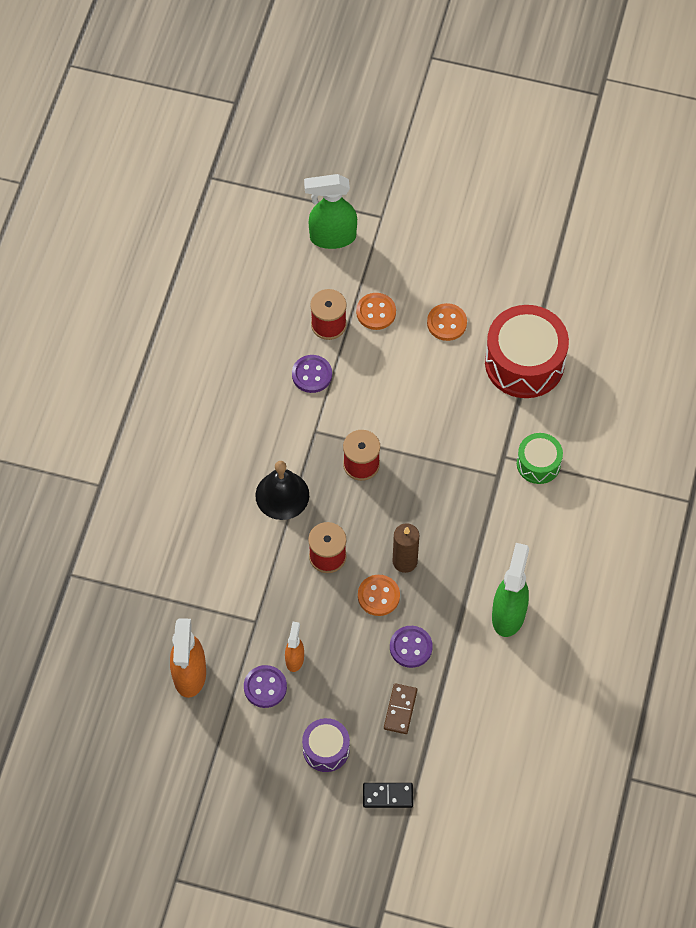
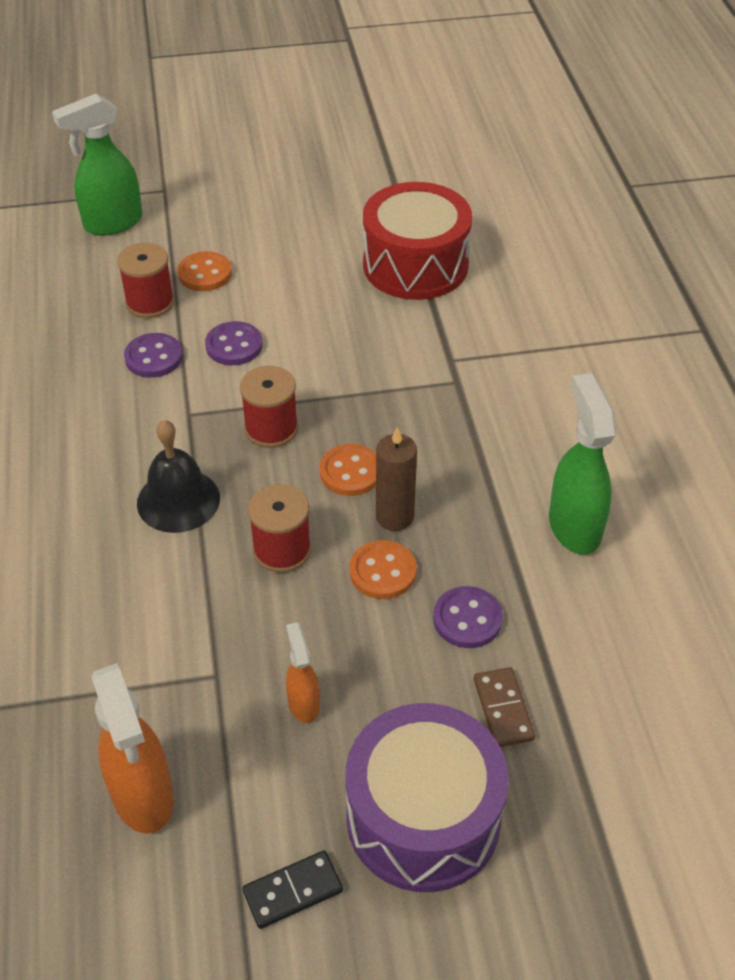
camera: 25 degrees left, 15 degrees down
purple button [244,665,287,708] -> purple button moved to [205,321,262,365]
purple drum [302,718,350,772] -> purple drum [345,703,509,892], size x1.85
black domino [363,783,413,808] -> black domino moved to [243,850,343,929]
orange button [427,303,467,341] -> orange button moved to [319,444,376,496]
green drum [517,433,563,484] -> none

